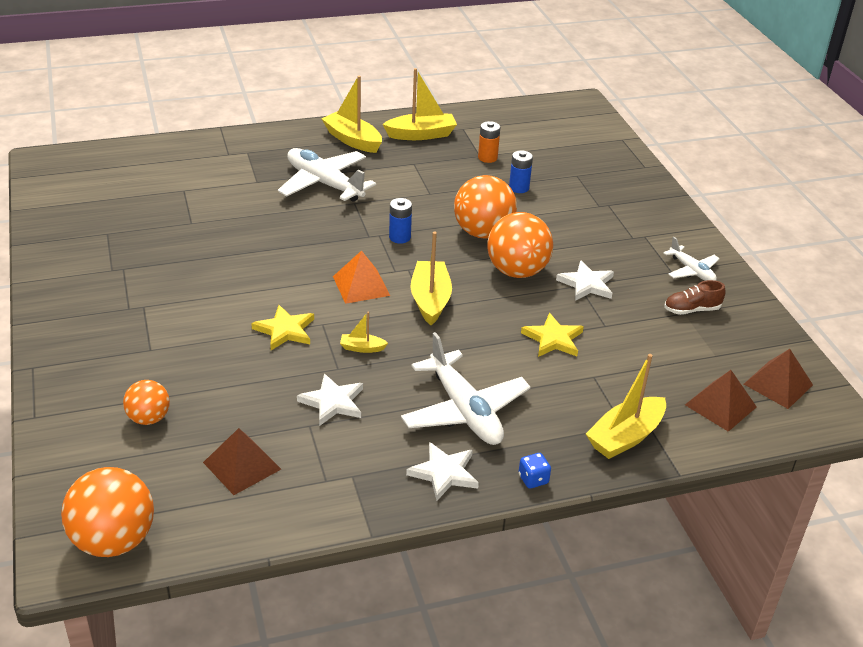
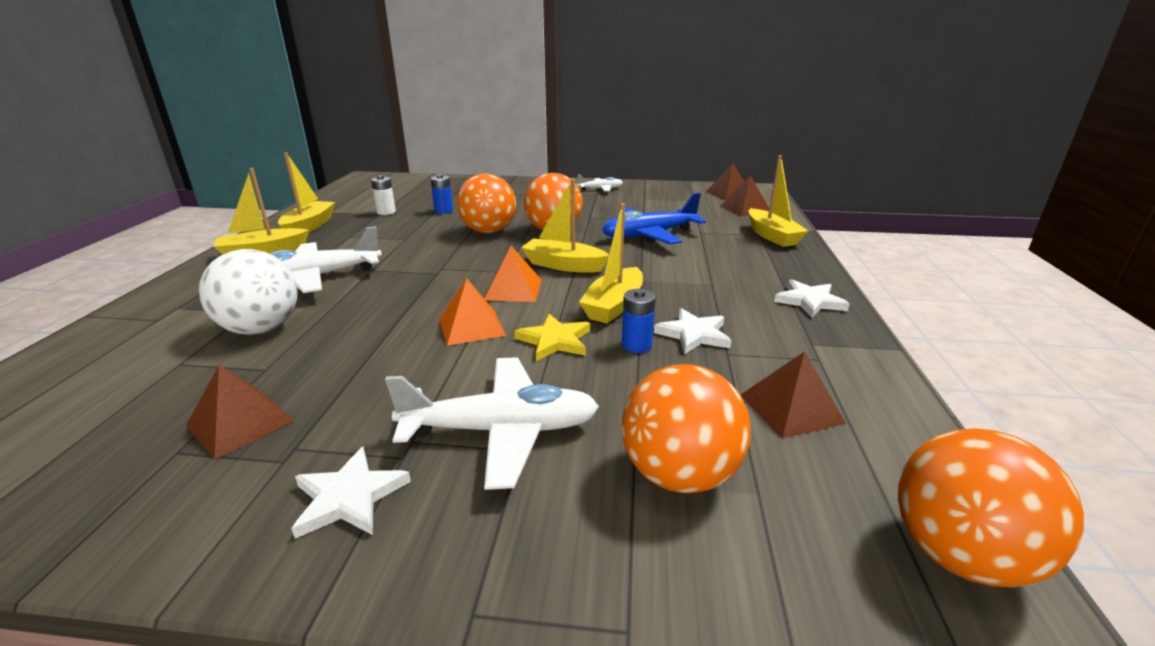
camera: 65 degrees left, 10 degrees down
orange ball [123,380,170,425] -> orange ball [622,364,751,494], size x1.74
yellow boat [340,311,388,353] -> yellow boat [579,203,643,323], size x2.01
blue battery [389,198,412,244] -> blue battery moved to [622,289,656,353]
white plane [401,332,531,445] -> white plane moved to [385,357,599,490]
orange battery [478,121,500,163] -> white battery [371,175,396,215]
blue dice [519,453,551,489] -> none
yellow star [521,313,584,357] -> blue plane [602,193,706,244]
white star [556,260,614,301] -> white star moved to [291,447,411,539]
brown shoe [664,280,726,315] -> none
none -> brown pyramid [186,365,294,460]
none -> white ball [199,249,298,335]
none -> orange pyramid [439,278,506,346]

